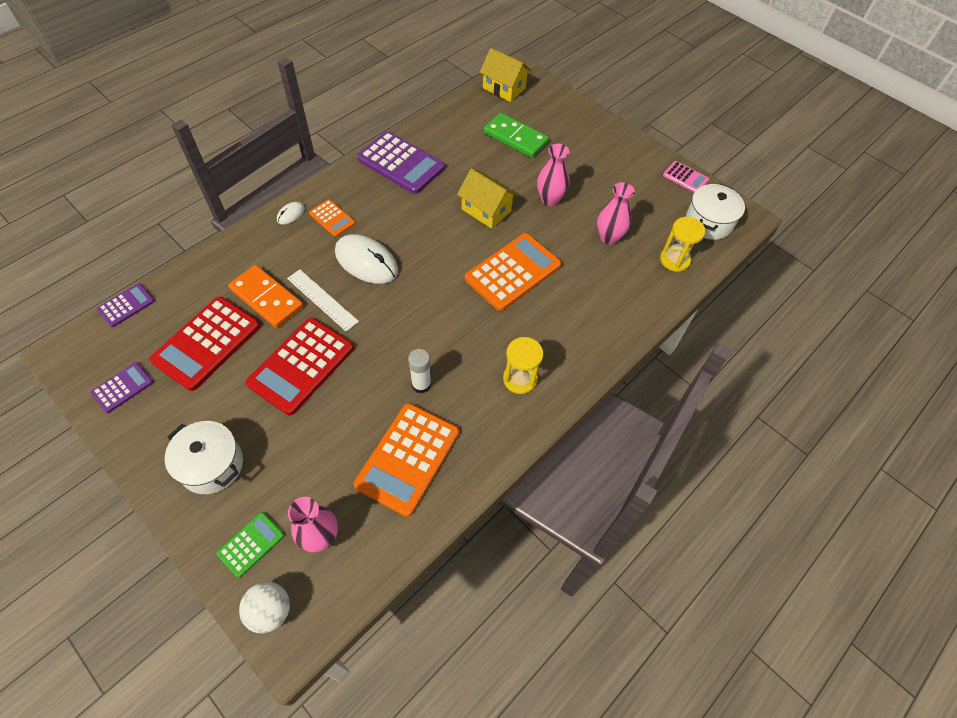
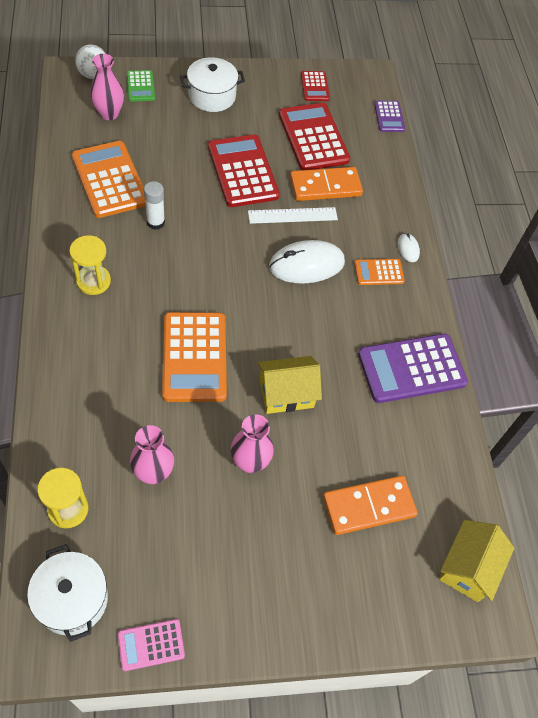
camera: 125 degrees right, 0 degrees up
purple calculator [91,362,153,413] -> red calculator [301,71,330,101]
yellow house [480,48,531,102] -> yellow house turned 45 degrees counterclockwise [439,520,514,602]
green domino [484,113,549,158] -> orange domino [323,476,418,535]

